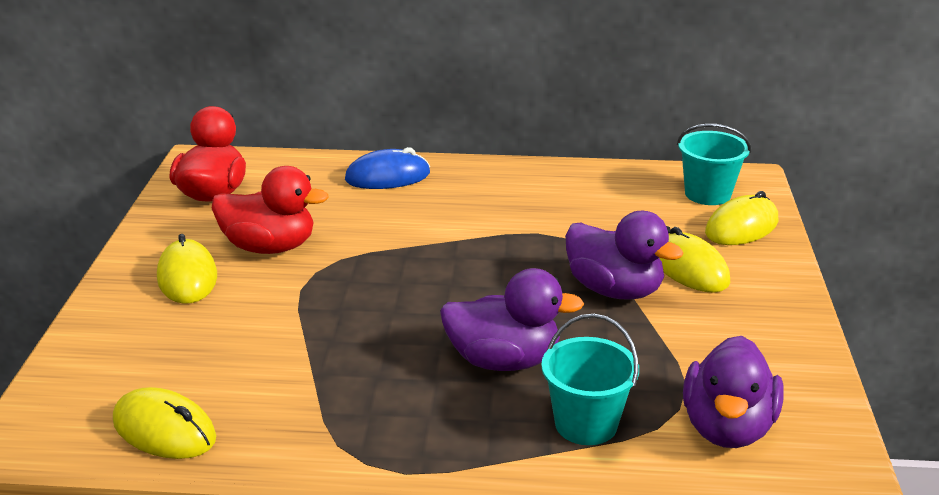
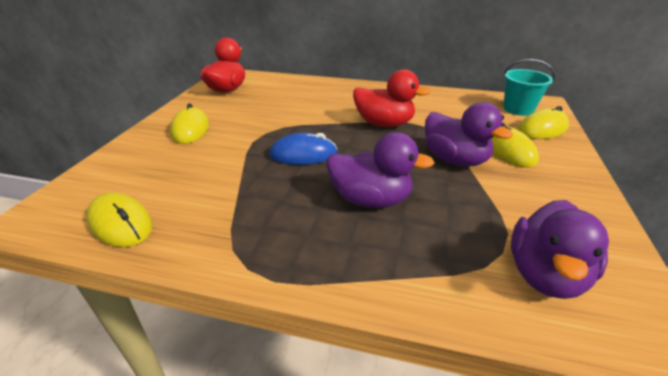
camera: 10 degrees right, 5 degrees up
red duck [212,166,329,254] -> red duck moved to [353,69,430,127]
blue mouse [345,147,430,189] -> blue mouse moved to [269,133,337,165]
turquoise bucket [541,314,639,445] -> none

